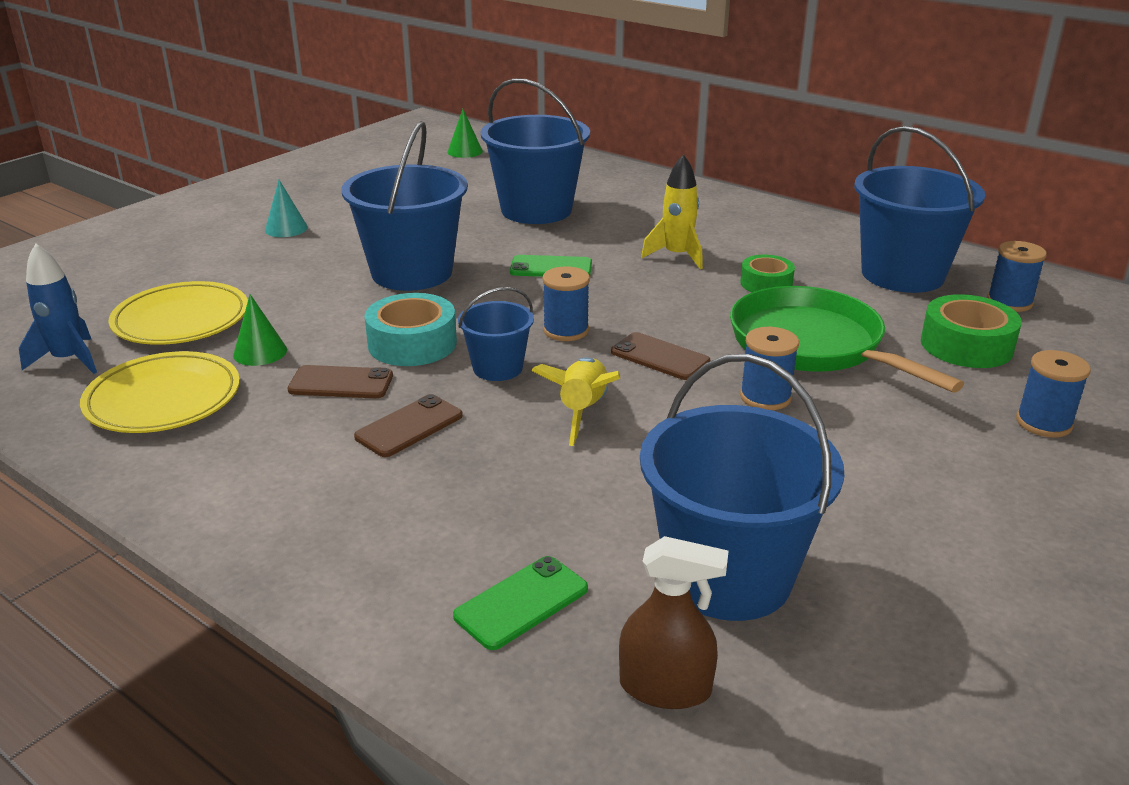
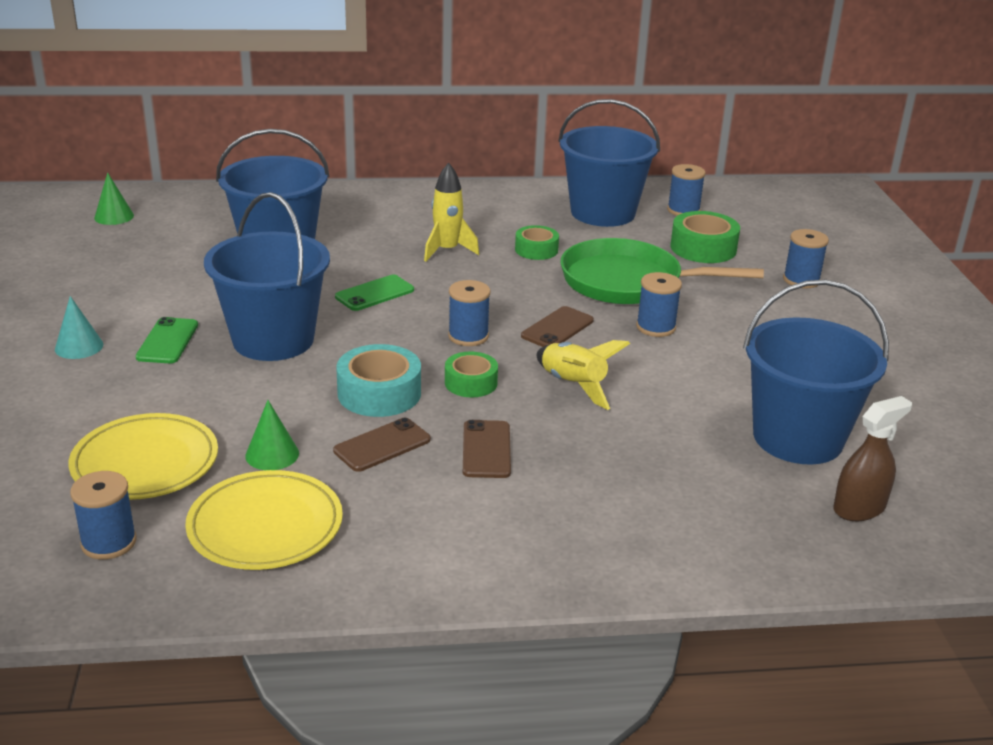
camera: 45 degrees left, 0 degrees up
blue rocket [19,243,97,374] -> blue spool [70,471,137,560]
green phone [453,556,588,650] -> green phone moved to [135,317,198,363]
blue bucket [458,287,534,381] -> green tape [445,351,498,397]
brown phone [611,332,710,380] -> brown phone turned 45 degrees counterclockwise [521,306,594,347]

